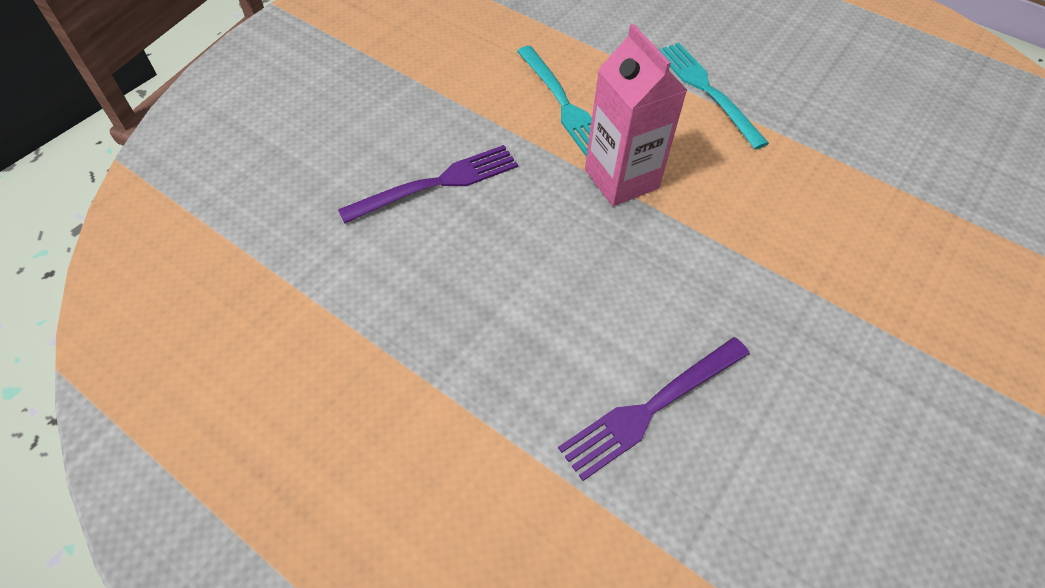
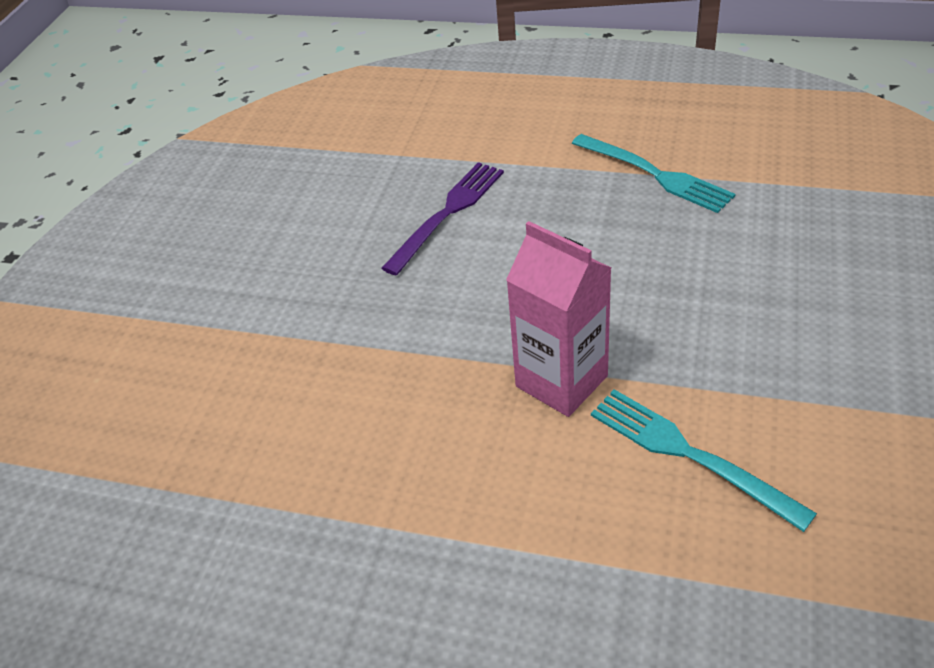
camera: 165 degrees right, 10 degrees down
purple fork [338,145,518,223] -> none
turquoise fork [658,43,769,149] -> turquoise fork moved to [572,134,736,213]

